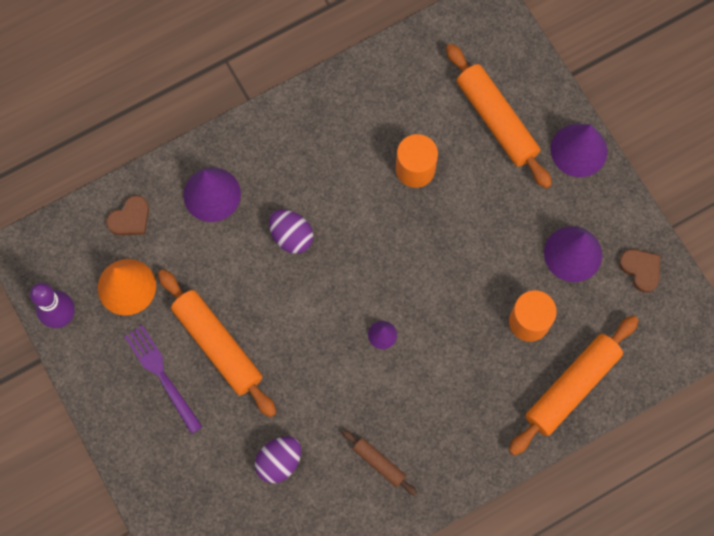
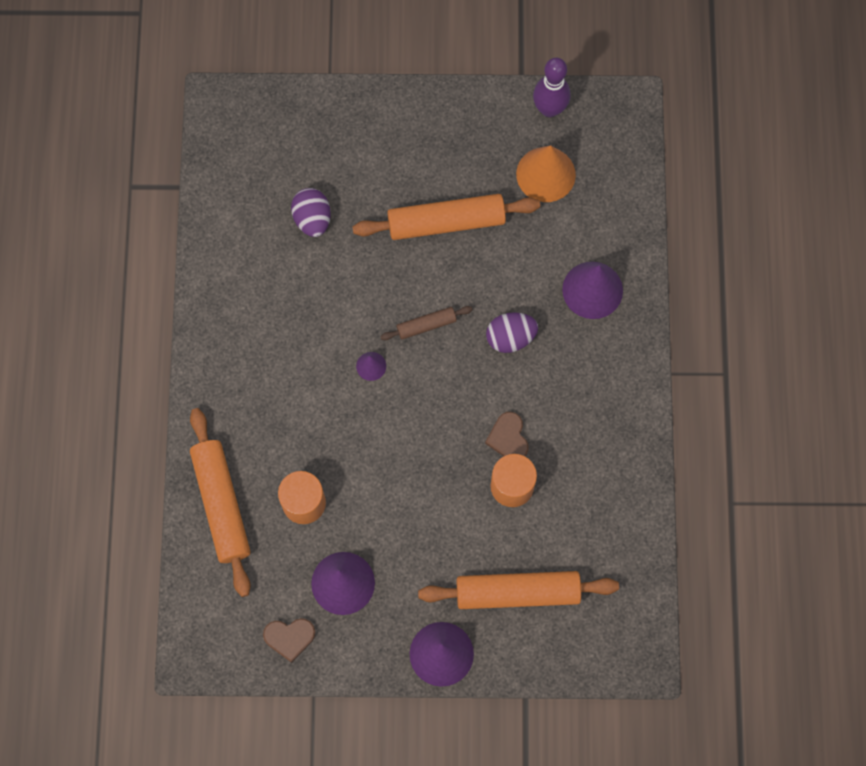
camera: 120 degrees right, 0 degrees up
brown heart [106,195,149,235] -> brown heart moved to [485,412,529,457]
purple fork [124,325,202,434] -> none
brown rolling pin [342,430,417,496] -> brown rolling pin moved to [380,306,473,340]

